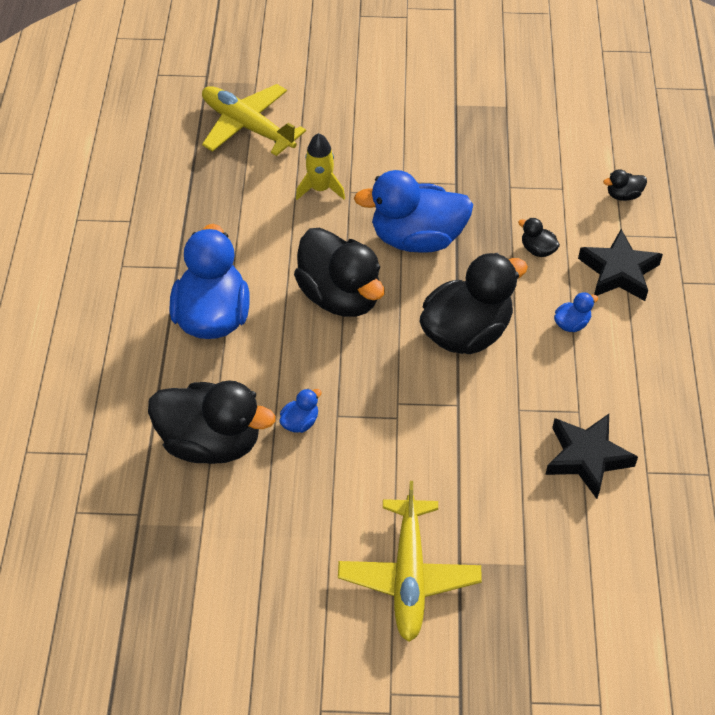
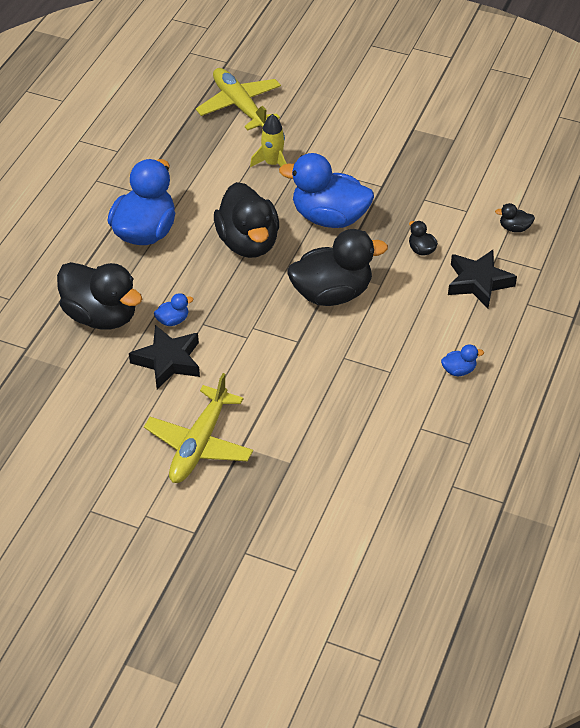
camera: 20 degrees right, 5 degrees down
black star [545,414,638,499] -> black star moved to [129,325,200,389]
blue duck [554,292,598,332] -> blue duck moved to [441,344,484,376]

